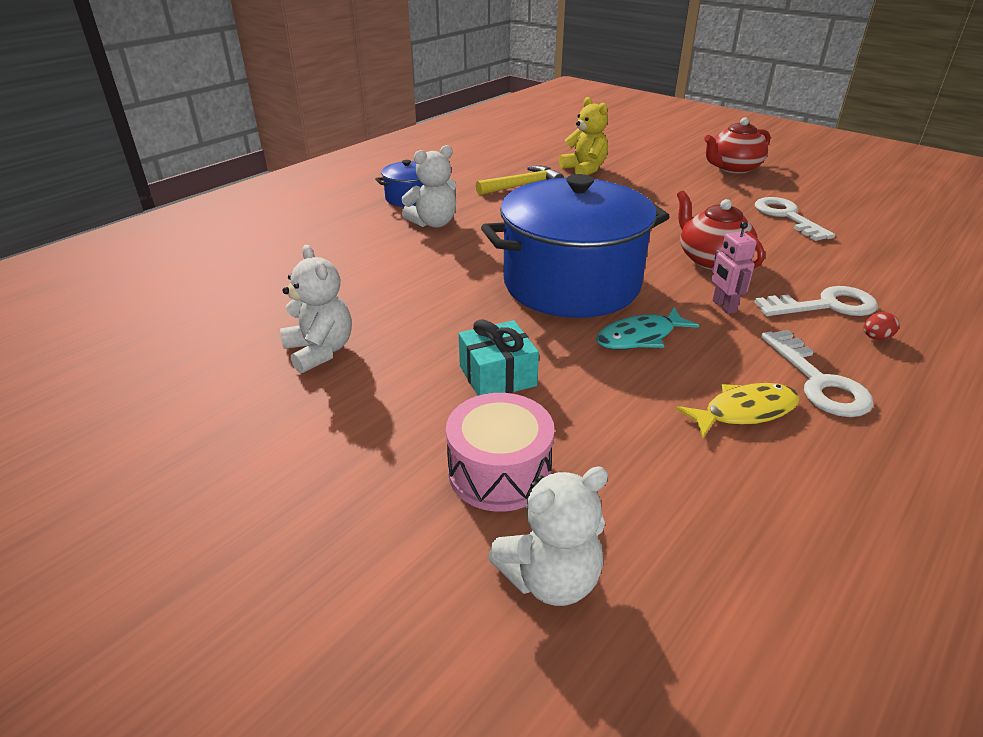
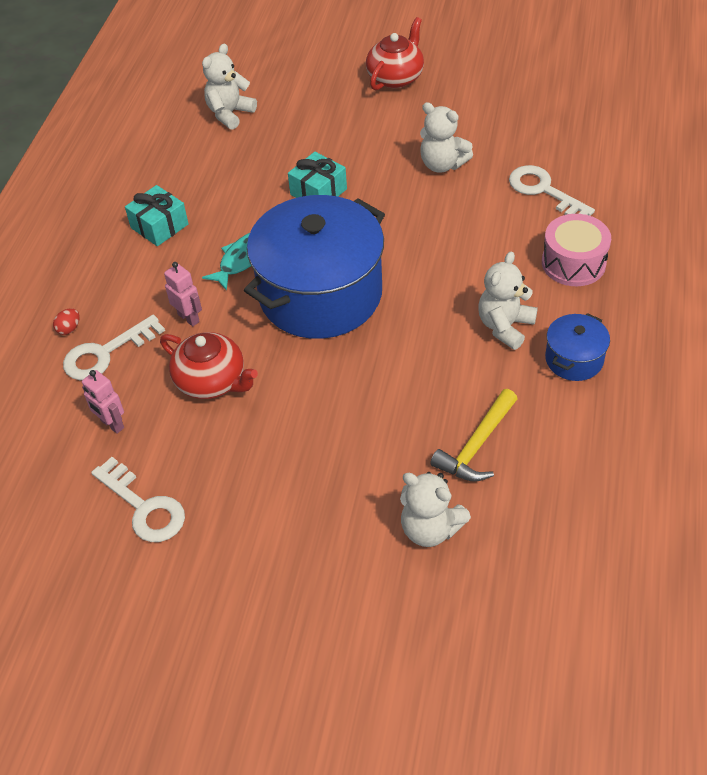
camera: 155 degrees right, 15 degrees up
pink drum [446,393,555,512] -> pink drum moved to [542,214,611,286]
yellow teddy bear [559,97,608,175] -> white teddy bear [400,472,471,547]
yellow fish [676,383,799,438] -> turquoise gift [125,185,189,246]
red teapot [704,118,770,174] -> red teapot moved to [366,17,424,90]
white key [761,330,873,417] -> white key moved to [509,165,595,216]
none -> pink robot [82,370,124,434]

